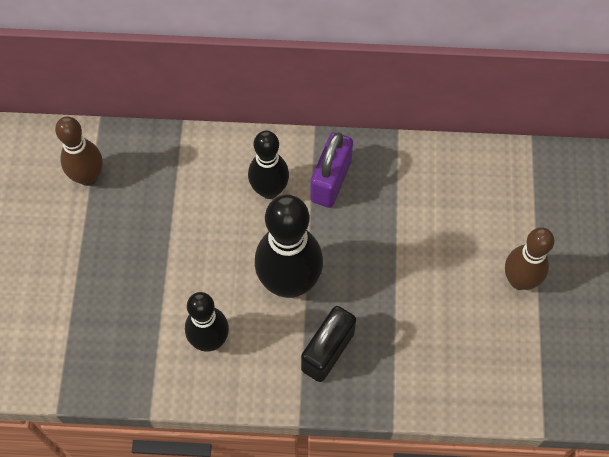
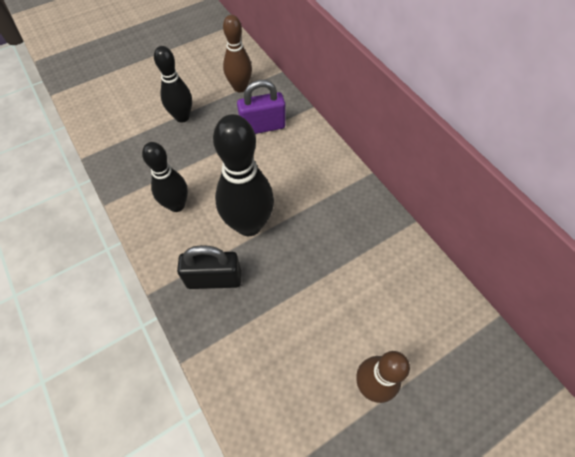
camera: 55 degrees right, 5 degrees down
black bowling pin [248,131,289,199] -> black bowling pin moved to [154,46,192,122]
purple padlock [310,132,353,208] -> purple padlock moved to [237,80,286,134]

